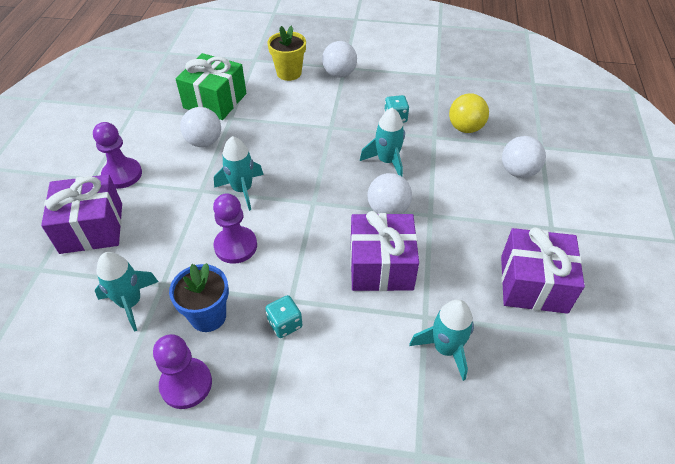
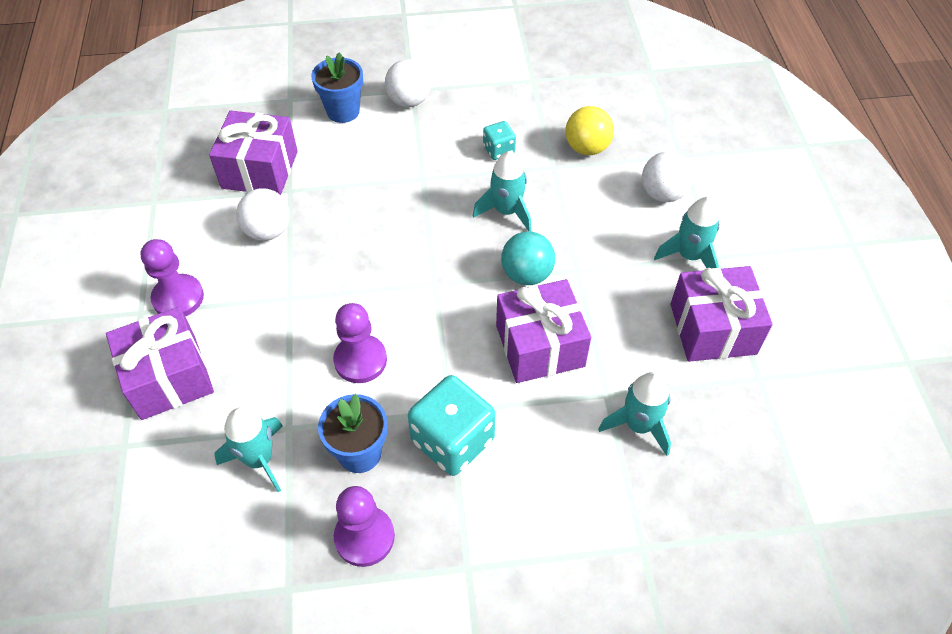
camera: 15 degrees left, 5 degrees up
green gift [176,53,246,120] -> purple gift [209,110,298,195]
turquoise rocket [214,136,264,211] -> turquoise rocket moved to [654,197,720,268]
turquoise dice [265,295,302,338] -> turquoise dice [408,375,496,476], size x1.95
yellow flower pot [267,26,306,81] -> blue flower pot [311,52,363,123]
white ball [367,173,412,214] -> turquoise ball [501,232,555,285]

